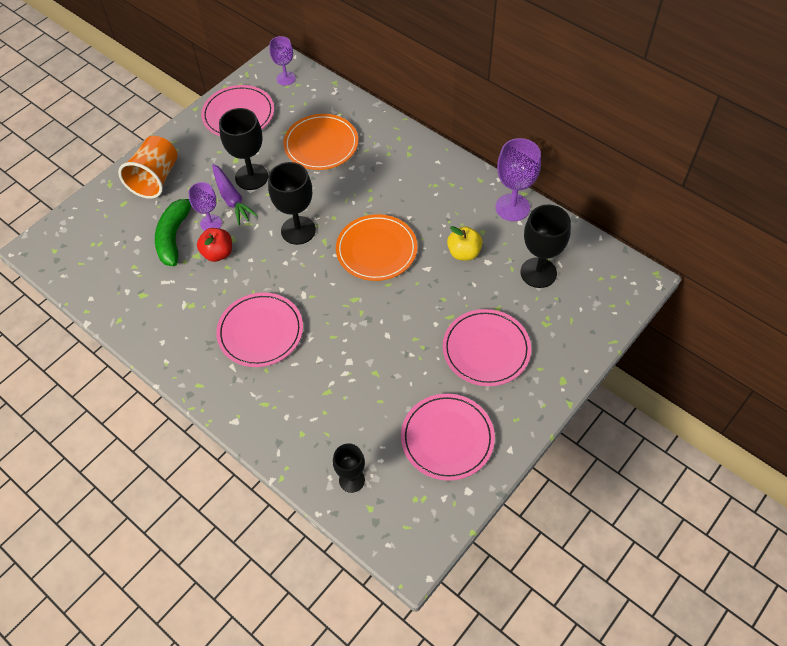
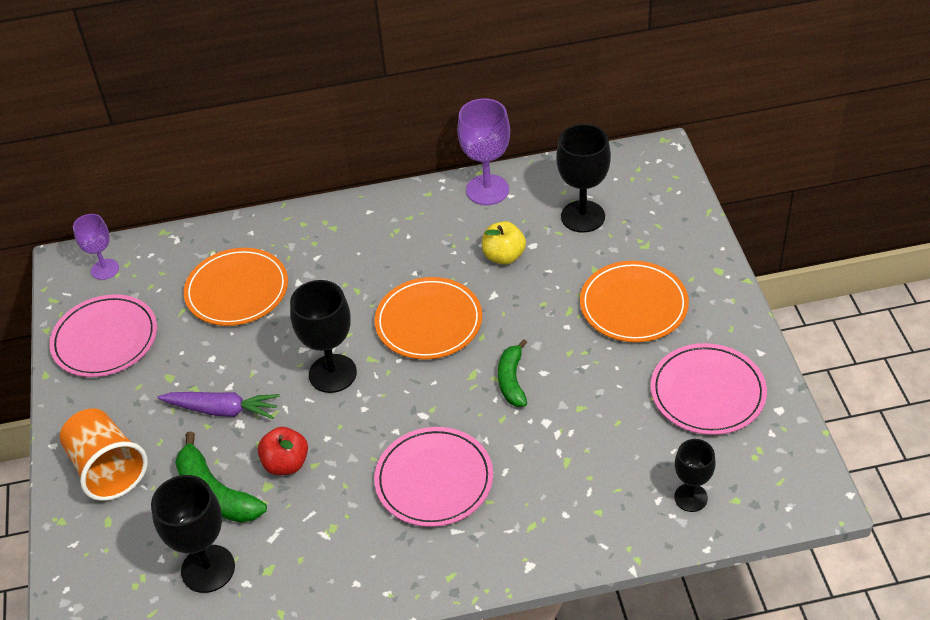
camera: 50 degrees left, 10 degrees down
purple goblet [188,182,222,231] -> none
black goblet [219,108,268,190] -> black goblet moved to [151,475,235,593]
pink plate [443,309,531,386] -> orange plate [580,261,689,342]
none -> green banana [498,339,527,407]

